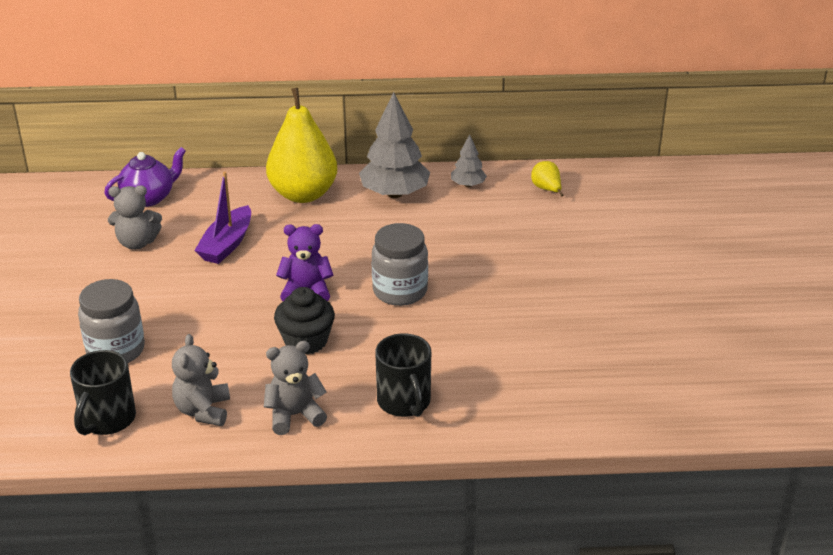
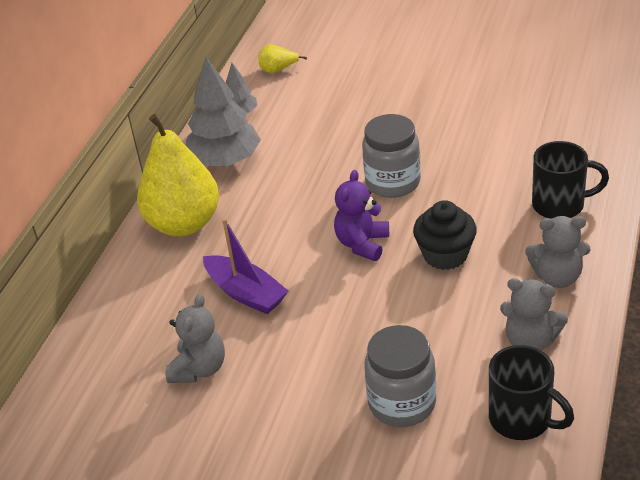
camera: 65 degrees left, 5 degrees up
purple teapot [104,147,186,207] -> none
grey teddy bear [264,341,327,435] -> grey teddy bear turned 90 degrees counterclockwise [525,216,590,288]

